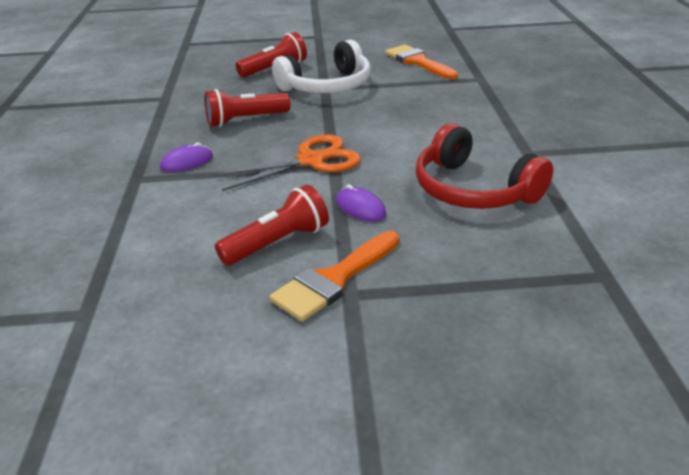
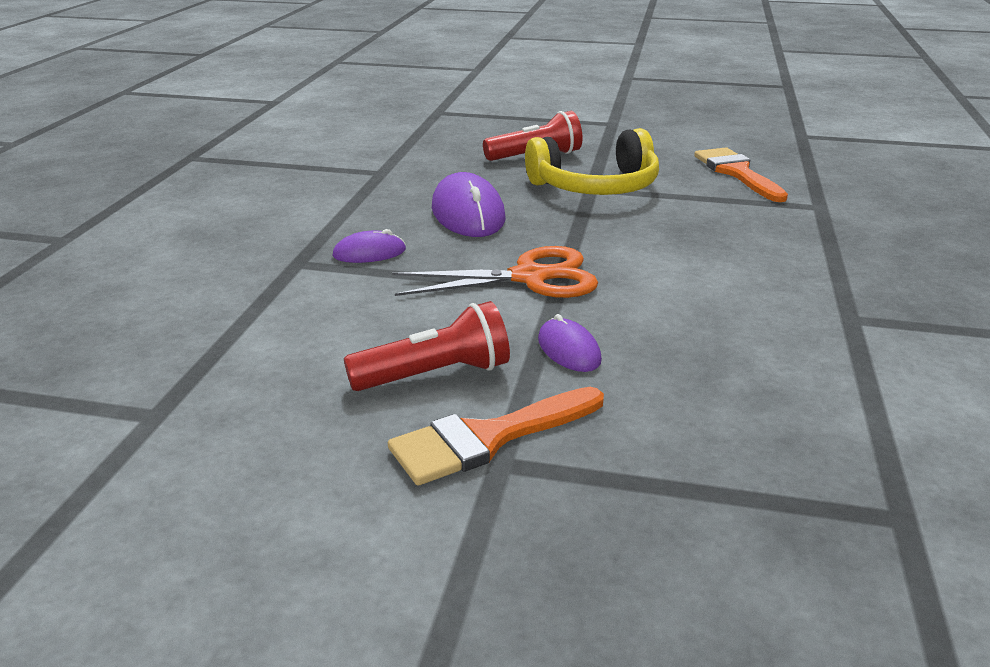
camera: 15 degrees right, 5 degrees down
red flashlight [205,89,290,127] -> purple mouse [432,172,506,237]
white headphones [272,40,371,93] -> yellow headphones [525,128,659,195]
red headphones [416,123,553,209] -> none

